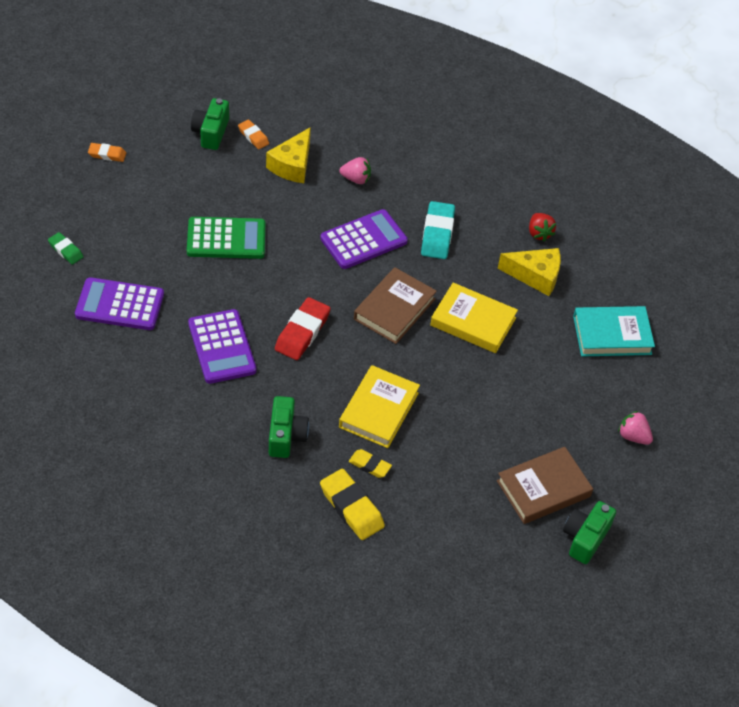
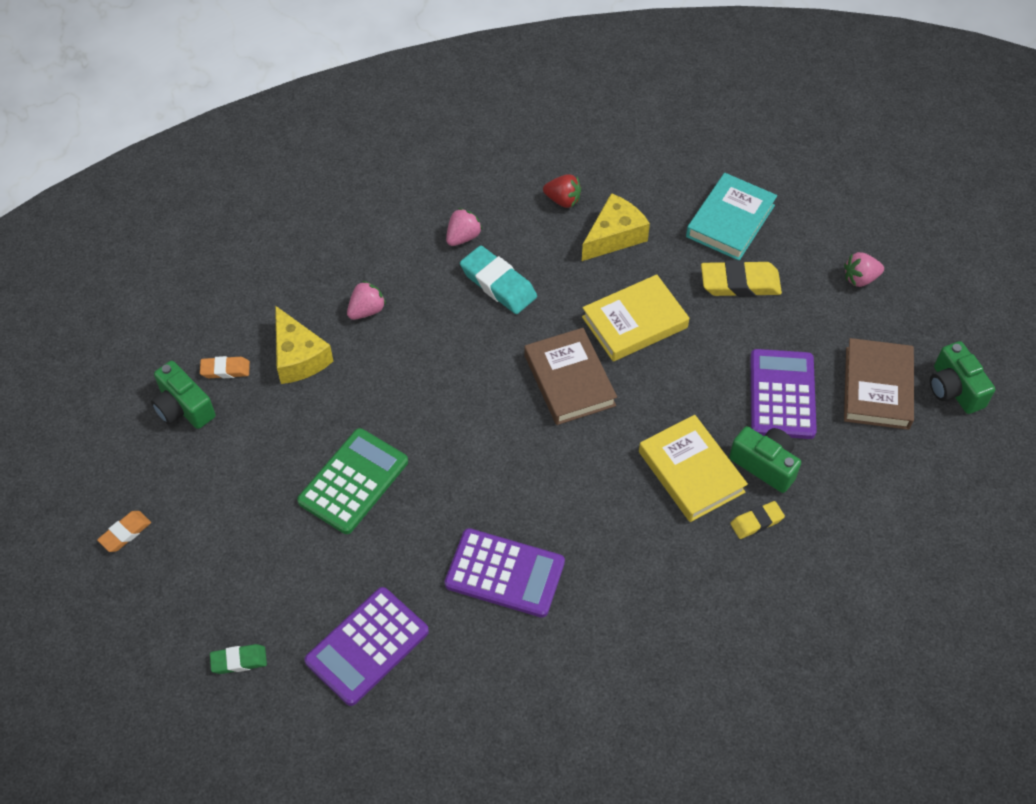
camera: 50 degrees left, 5 degrees up
green camera [269,396,309,458] -> green camera moved to [729,426,801,493]
red eraser [275,297,331,360] -> none
purple calculator [320,209,408,269] -> purple calculator moved to [750,349,817,439]
yellow eraser [320,469,385,540] -> yellow eraser moved to [701,260,782,297]
none -> pink strawberry [446,208,482,246]

